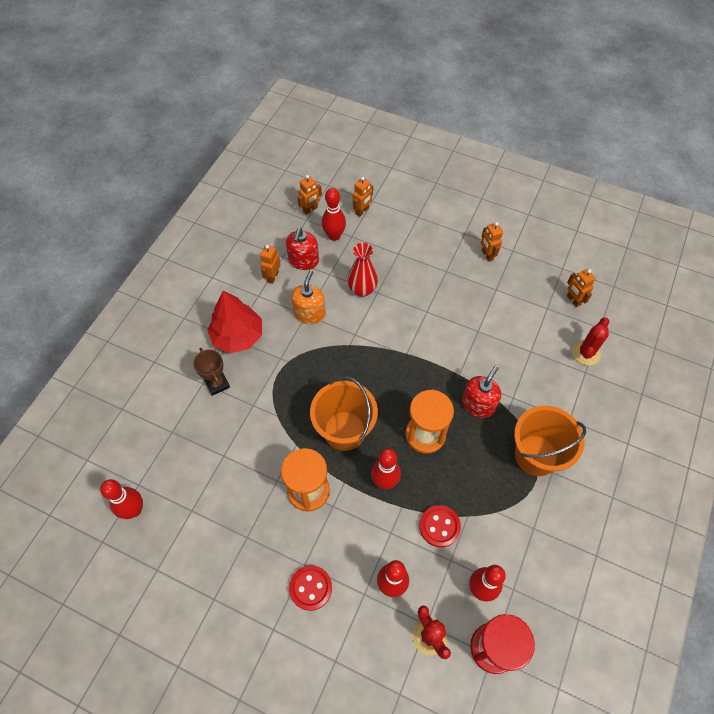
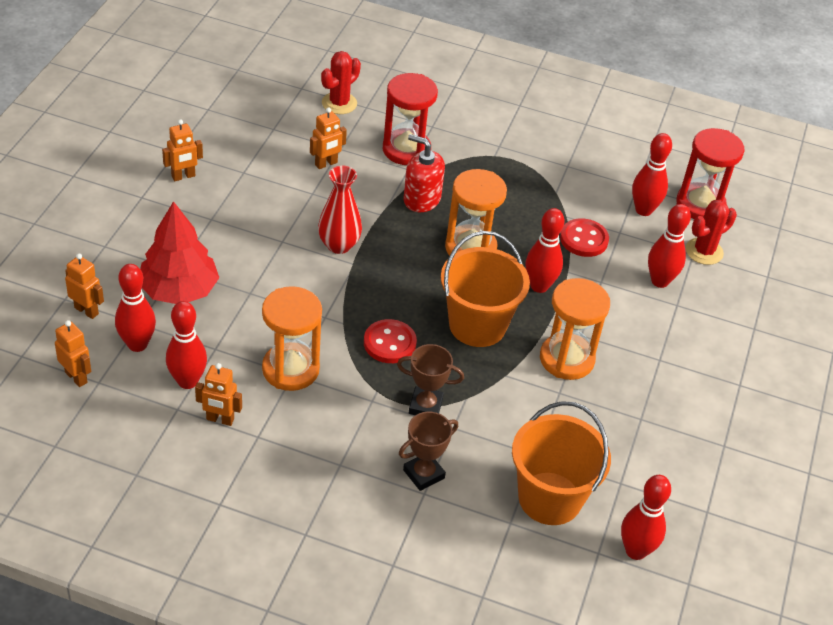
camera: 100 degrees left, 15 degrees down
red tree [207,290,262,353] -> red tree moved to [140,201,219,304]
red soap dispenser [286,228,319,270] -> red bowling pin [166,301,207,389]
red button [289,565,332,611] -> red button moved to [364,319,417,363]
orange soap dispenser [291,270,326,324] -> orange hourglass [262,286,322,391]
red vase [348,242,378,297] -> red vase moved to [318,166,362,254]
orange bucket [514,406,586,476] -> orange bucket moved to [512,401,611,525]
orange robot [567,269,596,307] -> orange robot moved to [310,108,347,169]
red cactus [572,318,609,365] -> red cactus turned 75 degrees counterclockwise [321,51,361,114]
none -> red hourglass [383,73,438,165]
none -> brown trophy [397,344,464,415]

